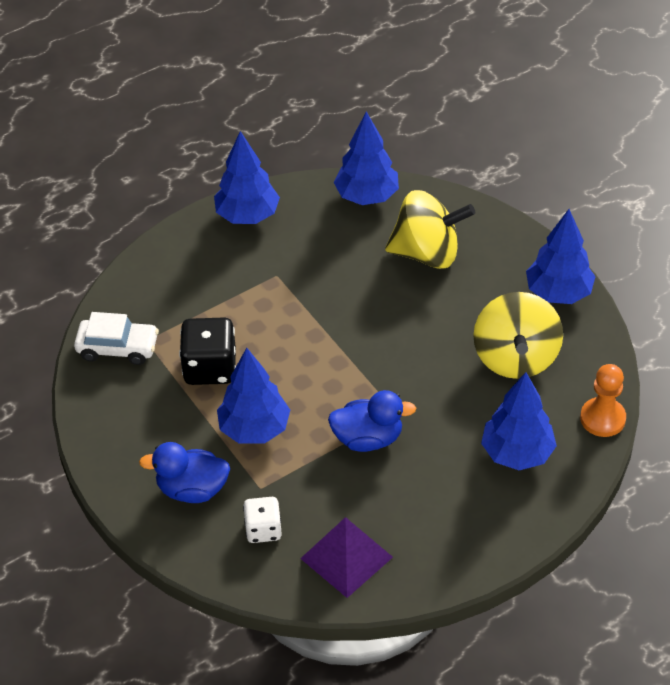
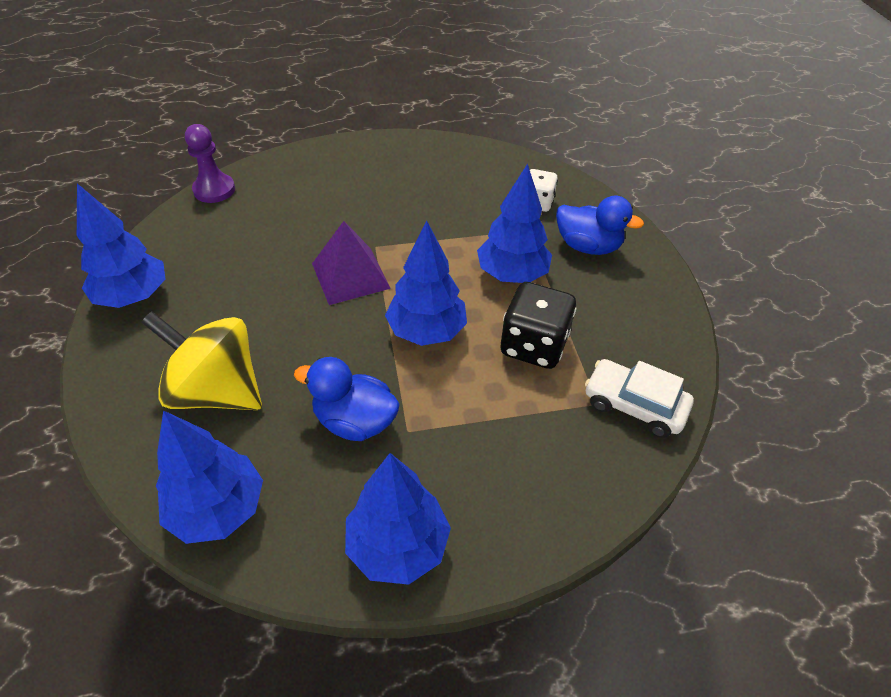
camera: 160 degrees left, 0 degrees up
purple pyramid [300,517,393,598] -> purple pyramid moved to [312,221,391,305]
blue duck [328,390,416,452] -> blue duck moved to [294,357,400,441]
yellow spinning top [473,292,563,379] -> none
blue tree [481,372,557,470] -> blue tree moved to [385,220,467,346]
orange pawn [580,364,626,437] -> purple pawn [185,124,235,203]

